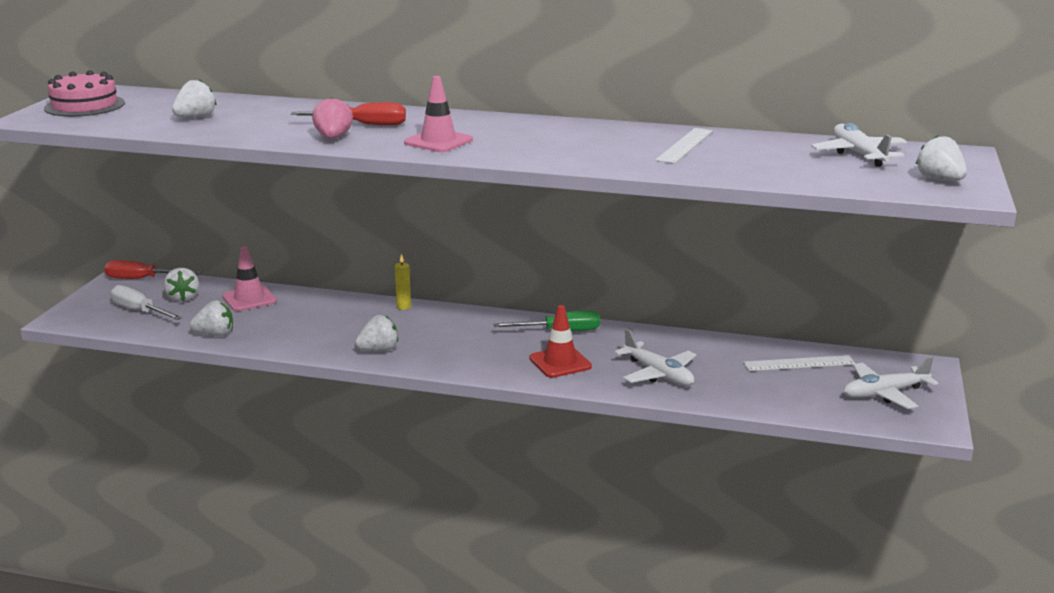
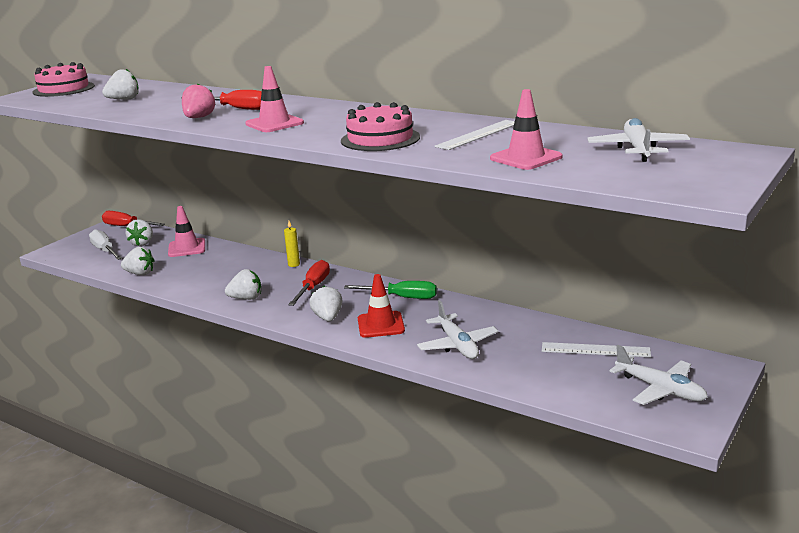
camera: 20 degrees right, 0 degrees up
white plane [844,356,939,409] -> white plane turned 135 degrees counterclockwise [609,345,708,405]
white strawberry [916,136,967,181] -> white strawberry moved to [309,286,343,321]
none -> red screwdriver [288,260,330,306]
none -> pink cake [341,102,420,151]
none -> pink traffic cone [490,89,563,170]

